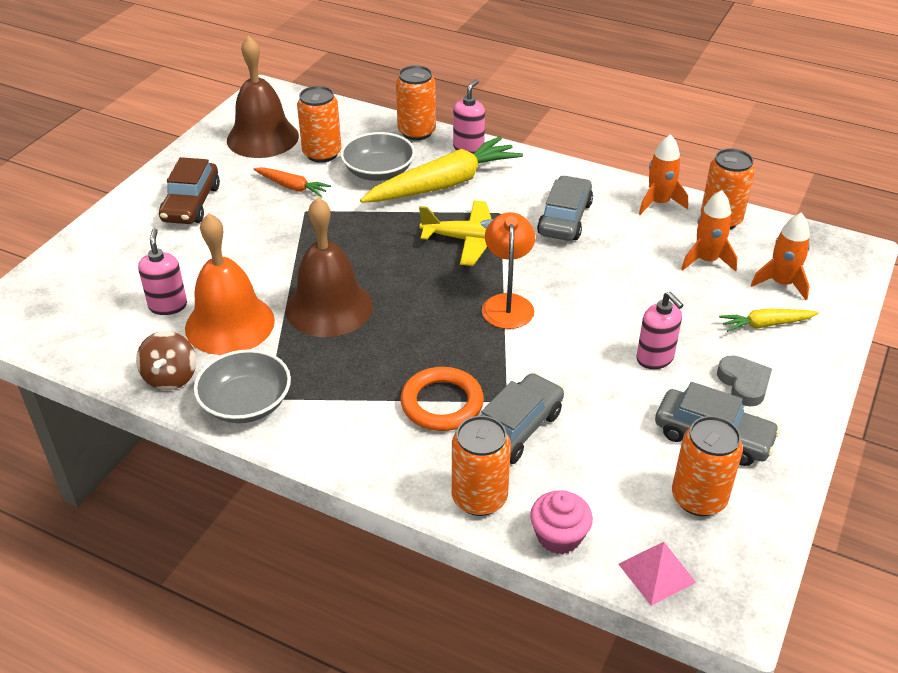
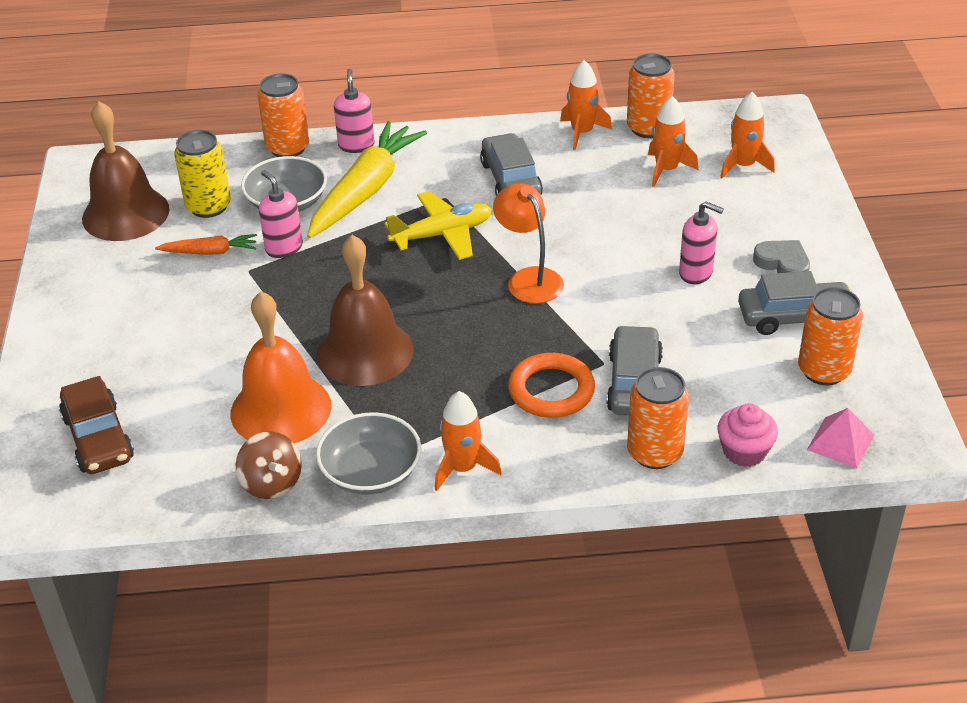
camera: 30 degrees left, 0 degrees up
pink soap dispenser [138,228,187,315] -> pink soap dispenser moved to [259,170,303,258]
brown car [159,157,220,224] -> brown car moved to [59,376,134,474]
orange can [297,86,341,163] -> yellow can [174,130,231,218]
yellow carrot [719,308,819,332] -> none
none -> orange rocket [435,391,501,491]

